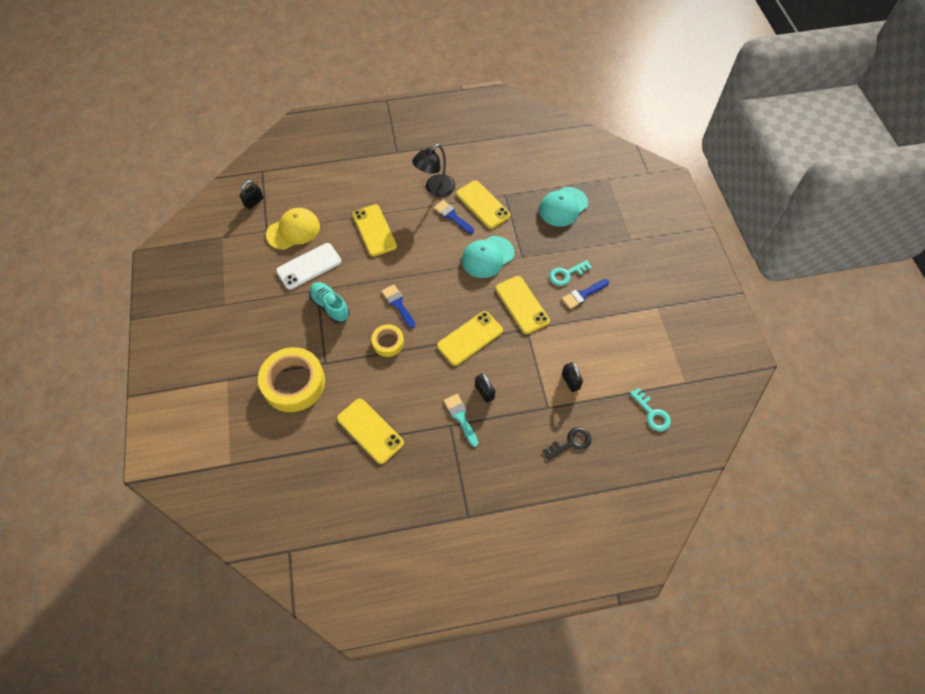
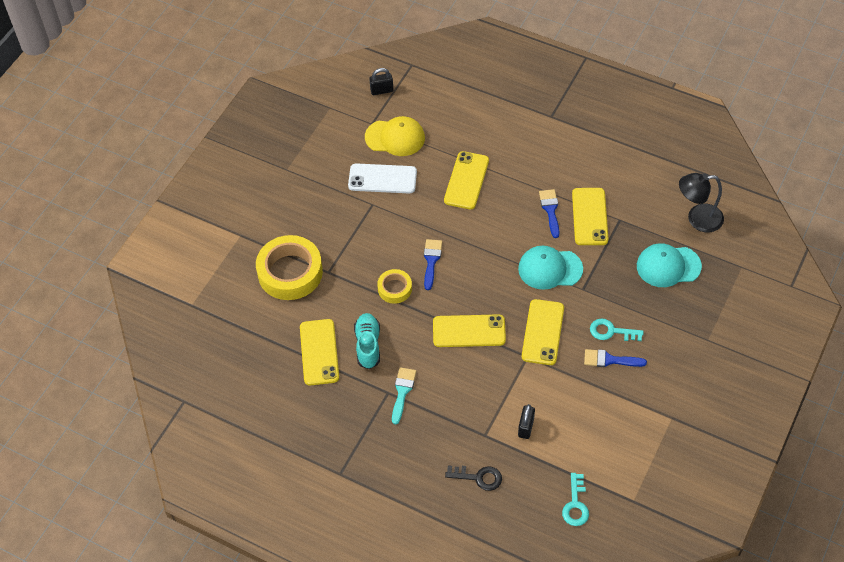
camera: 40 degrees right, 5 degrees down
turquoise shoe [309,282,350,323] -> turquoise shoe moved to [354,313,380,369]
black lamp [412,144,455,197] -> black lamp moved to [679,173,724,232]
black padlock [475,373,495,403] -> none

